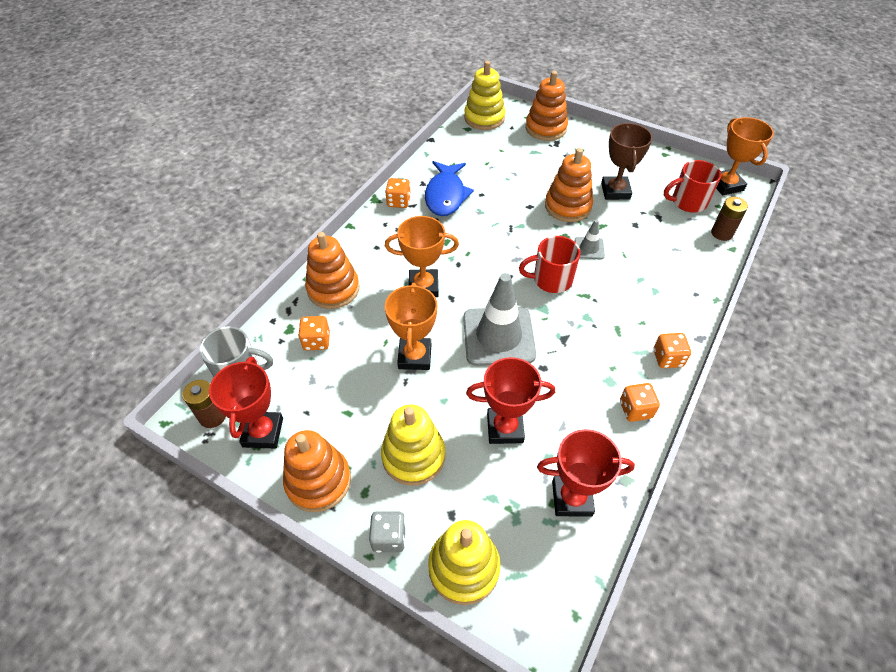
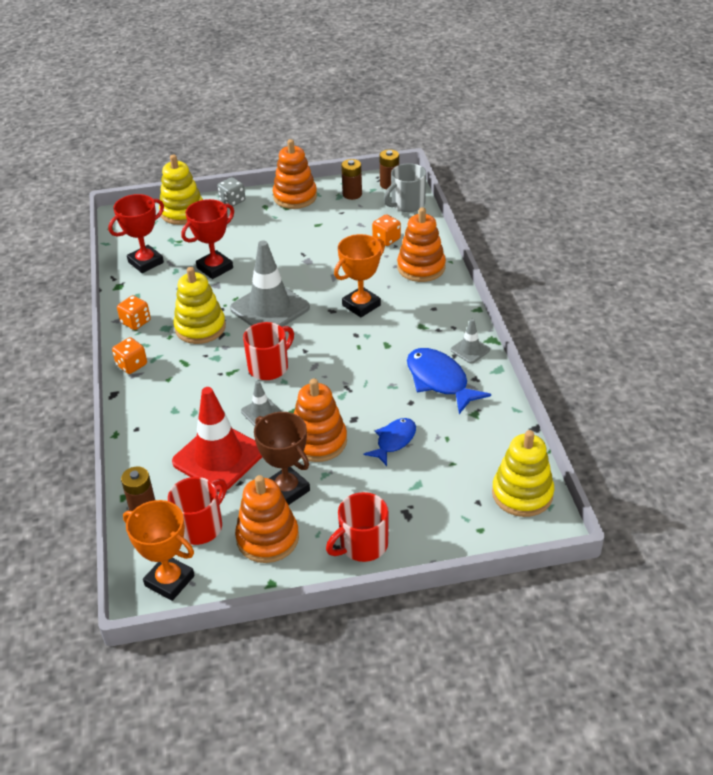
camera: 140 degrees right, 10 degrees down
red trophy [209,357,283,449] -> brown battery [341,159,362,200]
yellow stacking toy [381,404,445,486] -> yellow stacking toy moved to [174,267,226,344]
orange dice [385,178,411,208] -> grey traffic cone [451,319,490,364]
orange trophy [385,283,437,370] -> none
orange stacking toy [526,71,568,141] -> orange stacking toy moved to [235,475,299,563]
none -> red traffic cone [172,387,262,492]
none -> red mug [326,492,389,562]
none -> blue fish [364,418,416,466]

